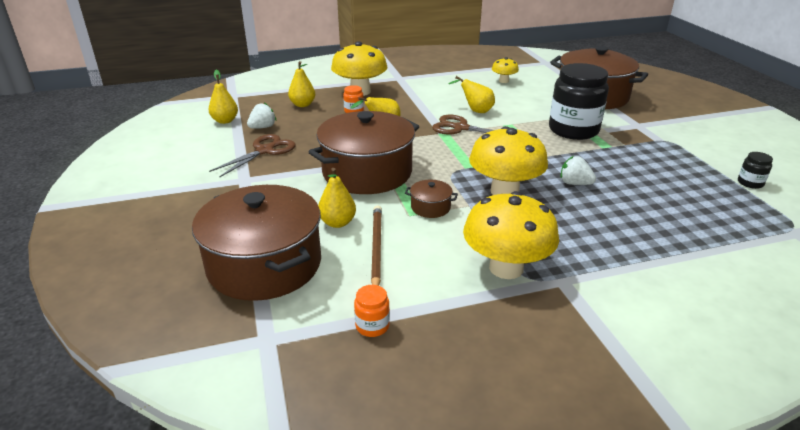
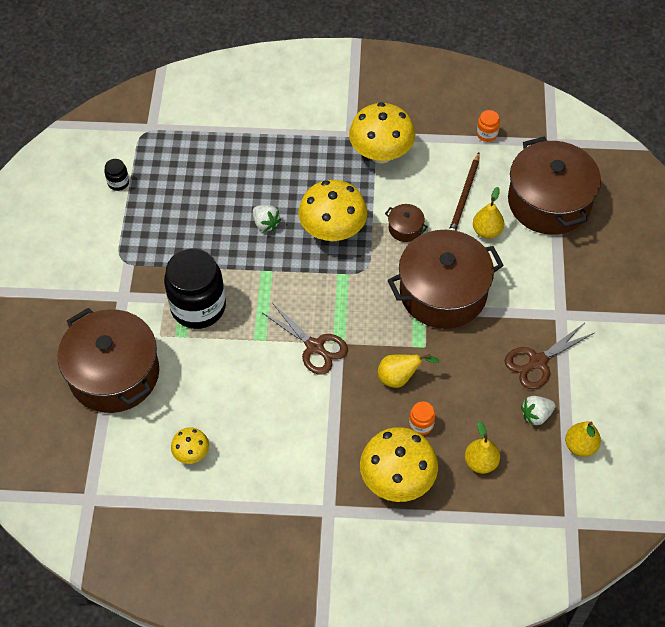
camera: 160 degrees left, 25 degrees up
yellow pear [448,76,495,113] -> none

